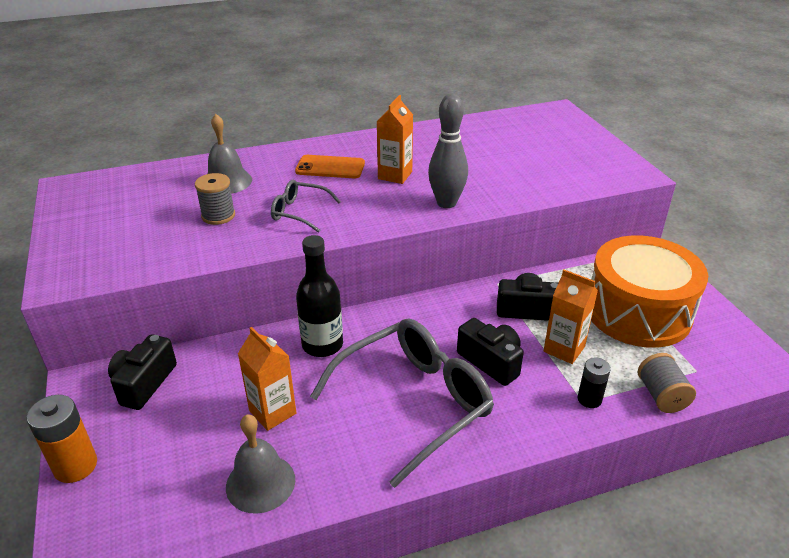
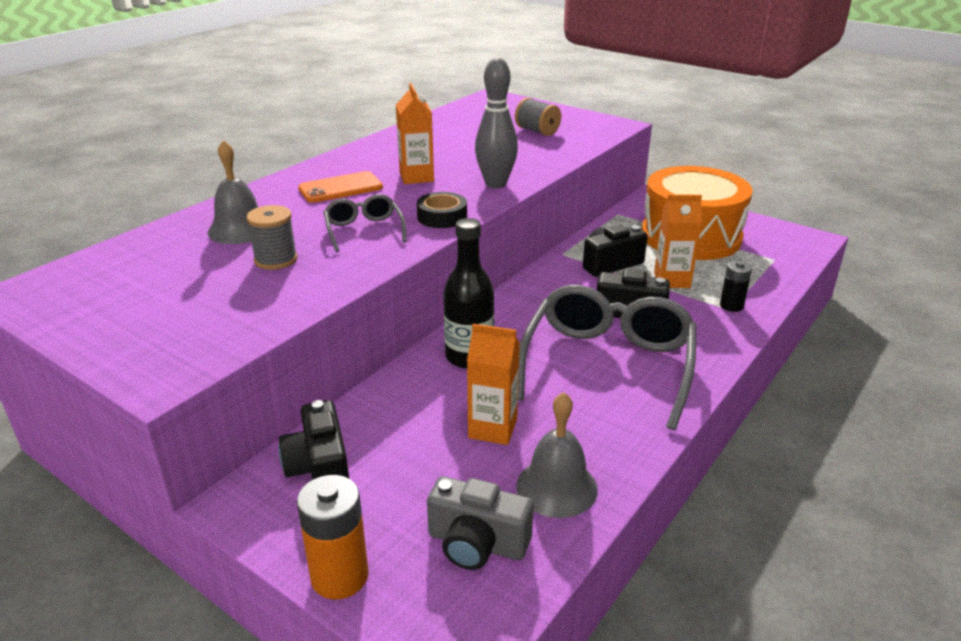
camera: 35 degrees left, 5 degrees down
grey glasses [271,179,341,233] -> grey glasses turned 90 degrees clockwise [324,194,406,252]
grey spool [638,353,696,413] -> grey spool moved to [515,98,561,136]
none -> black tape [417,192,467,228]
none -> grey camera [427,476,534,570]

